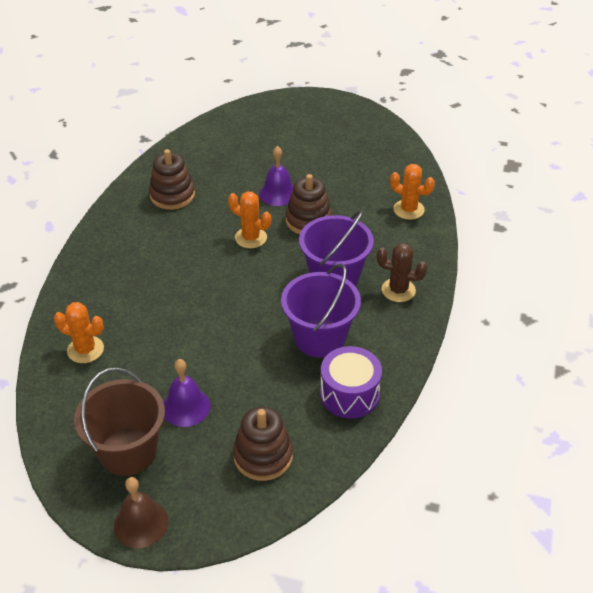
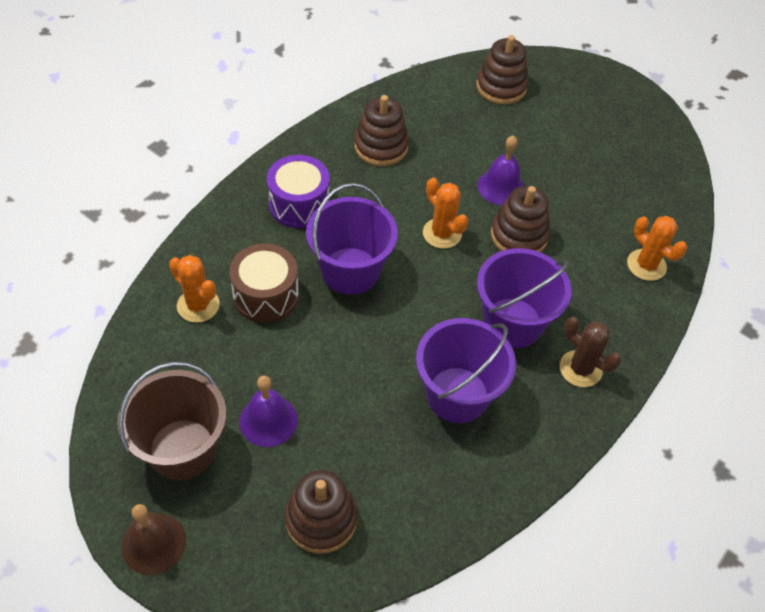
camera: 20 degrees right, 10 degrees up
purple drum [320,346,382,418] -> purple drum moved to [267,155,330,228]
none -> brown drum [229,243,299,323]
none -> purple bucket [306,183,398,295]
none -> brown stacking toy [476,35,528,104]

